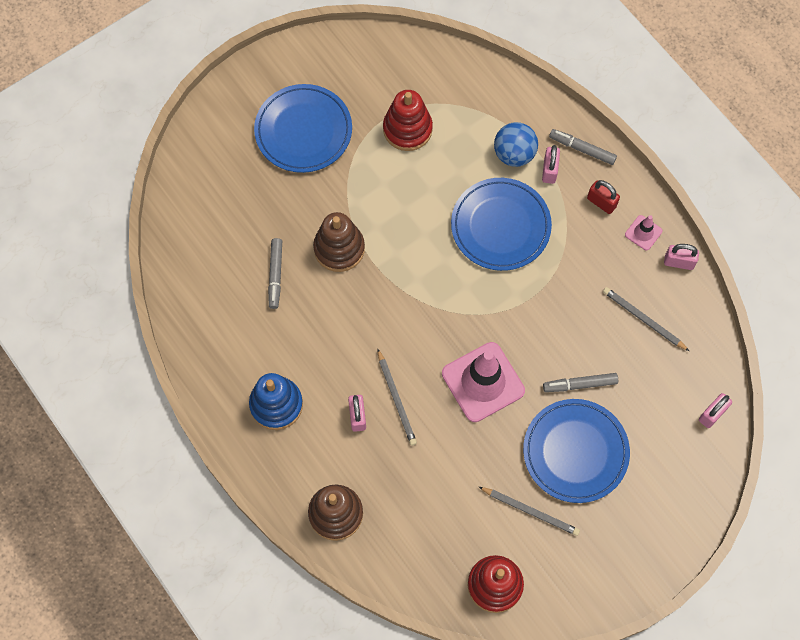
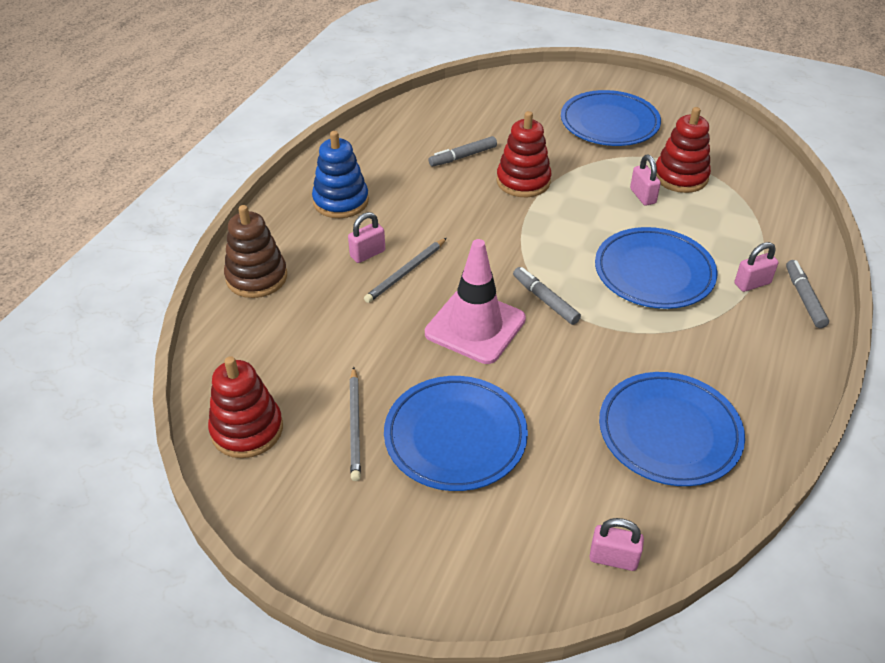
camera: 60 degrees right, 25 degrees down
brown stacking toy [313,212,365,272] -> red stacking toy [497,111,552,197]
blue ball [494,122,538,167] -> none
grey marker [543,373,618,392] -> grey marker moved to [513,267,581,325]
red padlock [587,180,620,214] -> none
grey pencil [603,287,689,351] -> blue plate [599,372,745,486]
pink traffic cone [625,215,662,250] -> none
pink padlock [664,244,699,270] -> pink padlock moved to [630,155,661,206]

